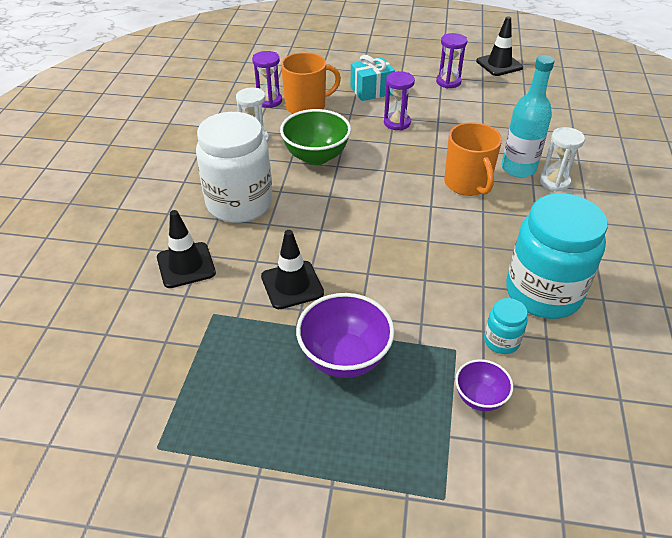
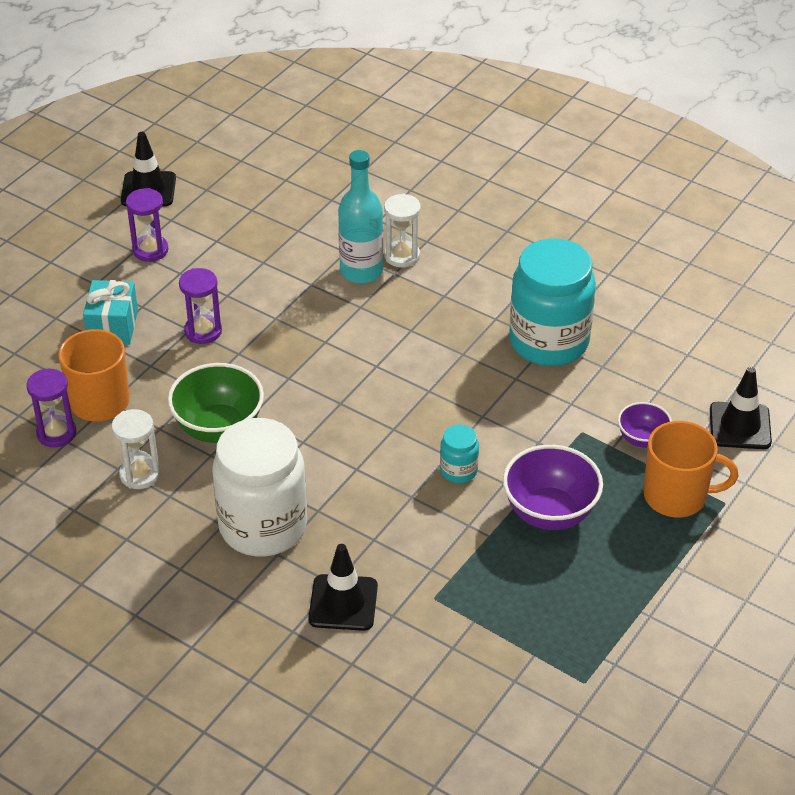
camera: 65 degrees left, 0 degrees up
black traffic cone [261,230,324,309] -> black traffic cone moved to [710,367,772,449]
orange mug [444,122,502,196] -> orange mug moved to [644,421,738,517]
turquoise jar [484,298,527,354] -> turquoise jar moved to [440,424,479,483]

